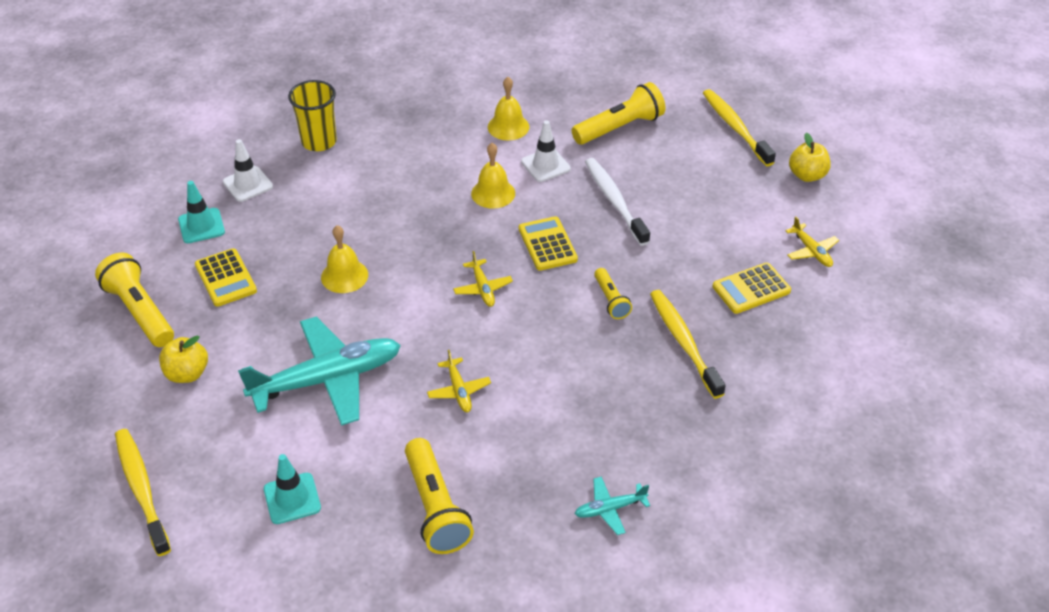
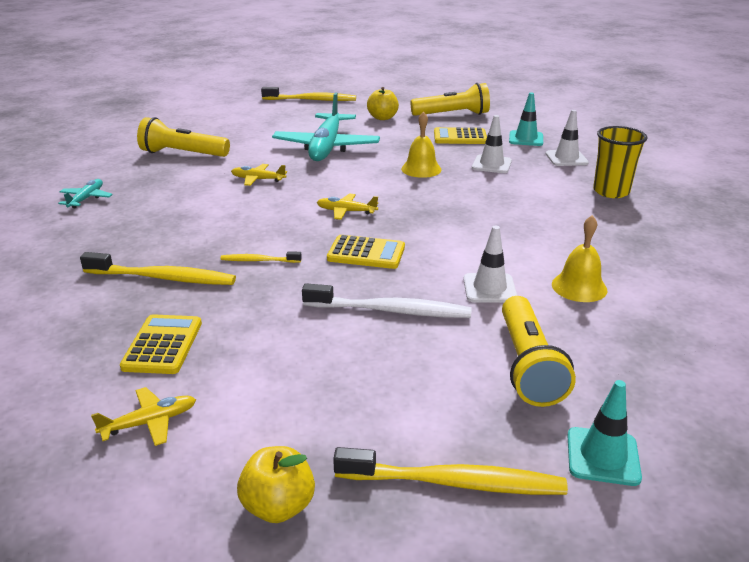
camera: 120 degrees right, 15 degrees down
turquoise traffic cone [264,454,321,524] -> turquoise traffic cone moved to [567,380,642,486]
yellow bell [471,143,515,208] -> none
yellow flashlight [594,268,632,319] -> yellow toothbrush [220,251,302,263]
yellow plane [785,216,839,267] -> yellow plane turned 150 degrees clockwise [91,387,196,446]
none -> white traffic cone [472,115,512,173]

